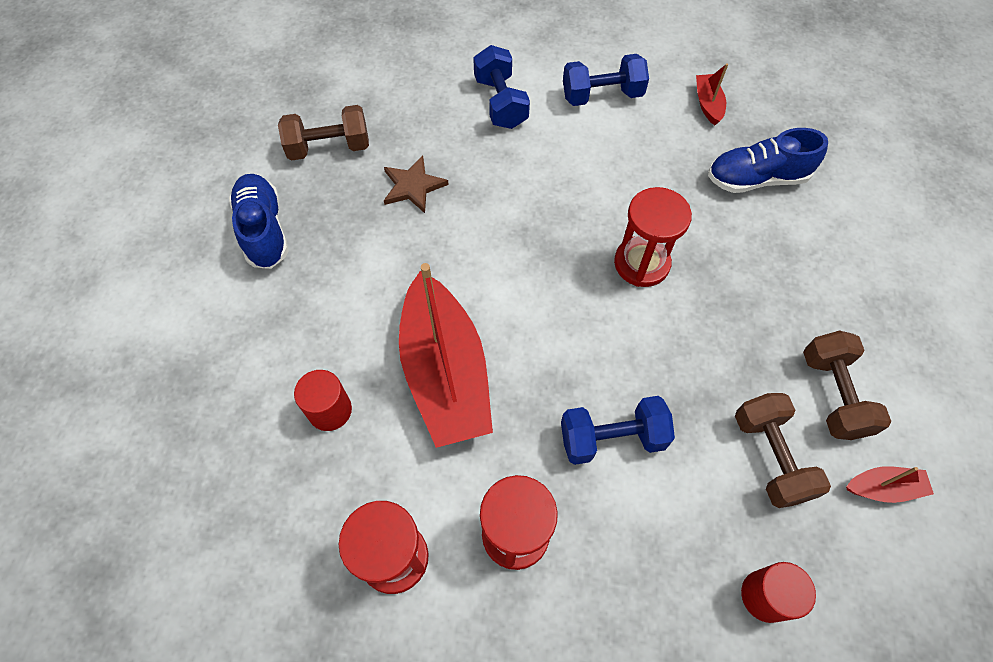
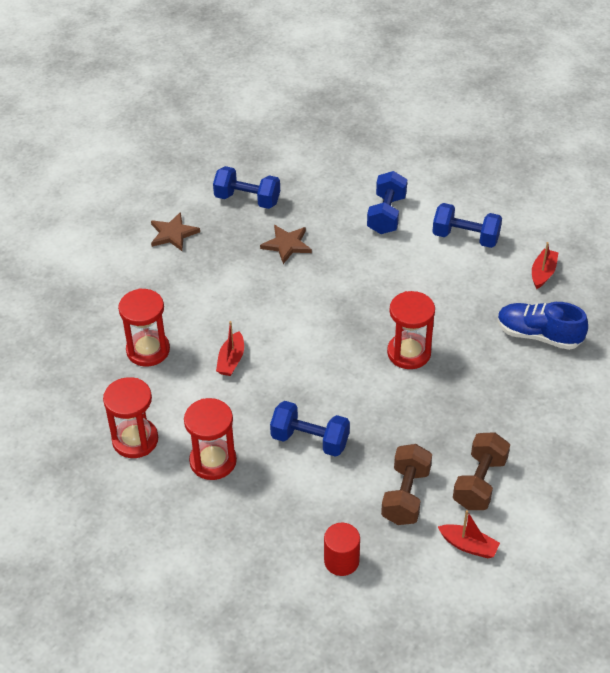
camera: 30 degrees right, 15 degrees down
blue shoe [229,174,289,269] -> brown star [151,212,200,251]
brown dumbbell [278,105,369,161] -> blue dumbbell [213,166,280,209]
red cylinder [294,370,352,431] -> red hourglass [118,288,170,366]
red boat [399,263,493,448] -> red boat [216,321,244,376], size x0.42

